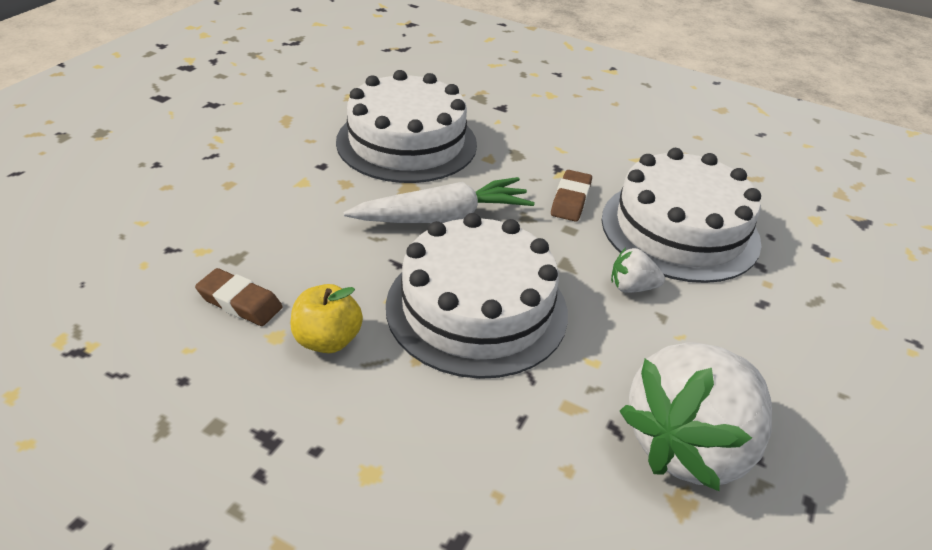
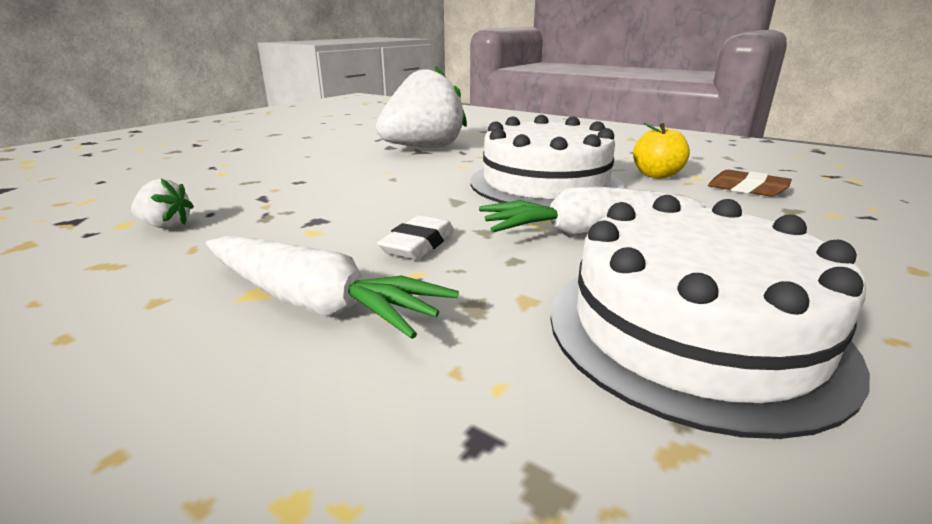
camera: 170 degrees left, 15 degrees down
brown eraser [551,170,592,222] -> white eraser [377,215,454,260]
white cake [601,148,761,283] -> none
white strawberry [611,248,665,293] -> white strawberry moved to [131,179,194,229]
none -> white carrot [206,236,459,339]

